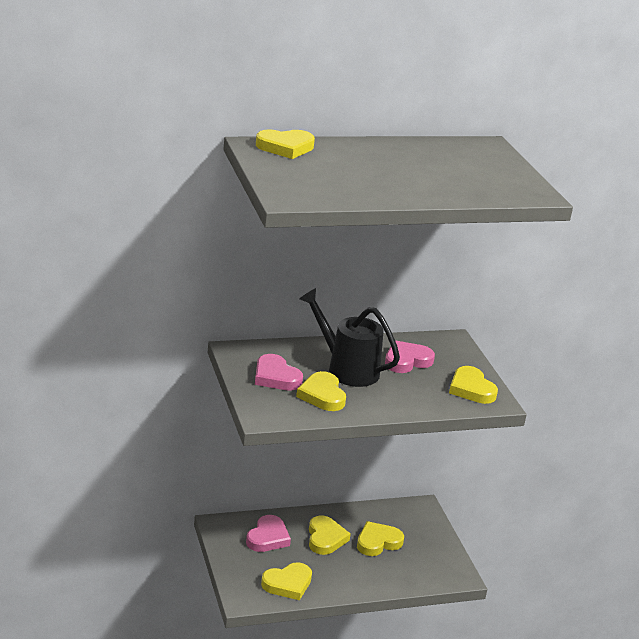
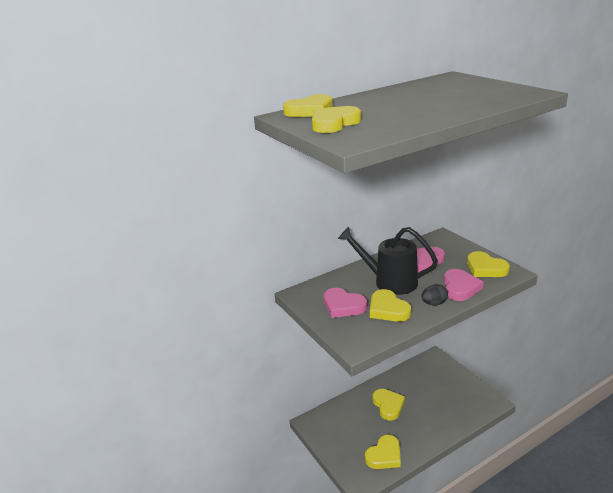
camera: 10 degrees left, 0 degrees up
pink heart [246,515,291,552] -> pink heart moved to [444,269,484,301]
yellow heart [357,521,404,556] -> yellow heart moved to [312,106,361,133]
none -> black egg [422,284,448,305]

